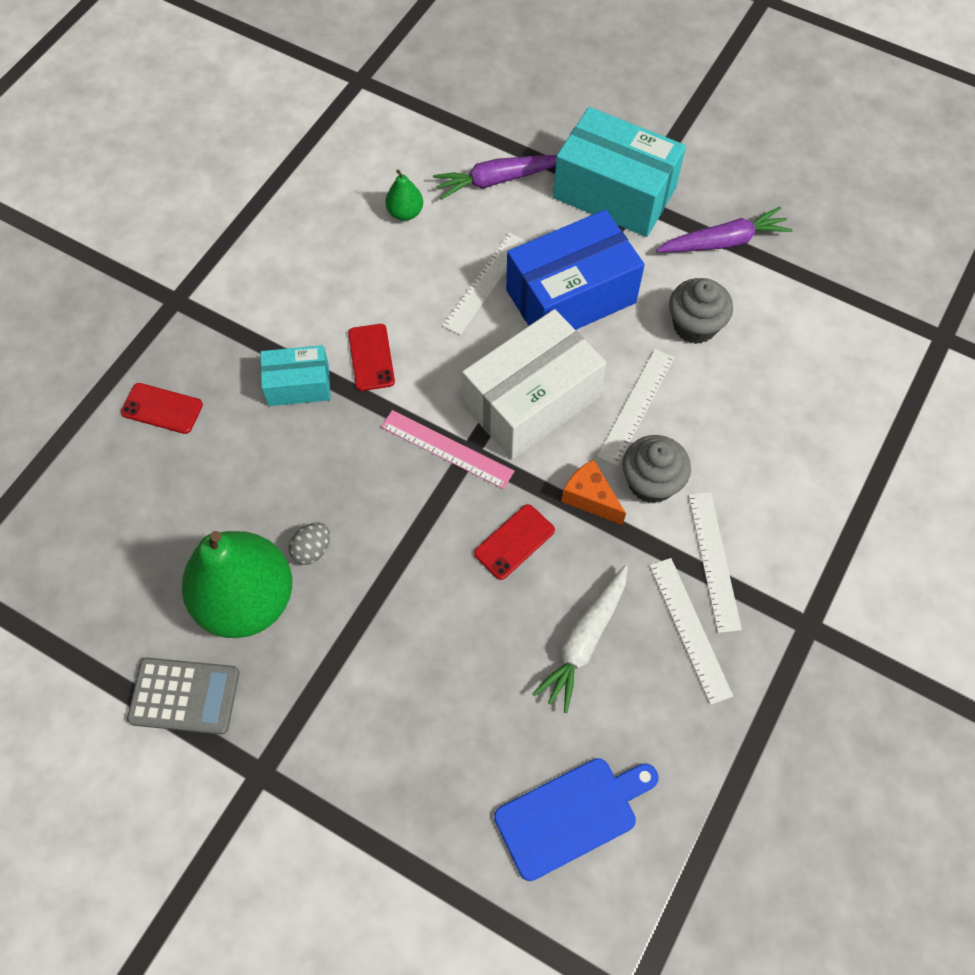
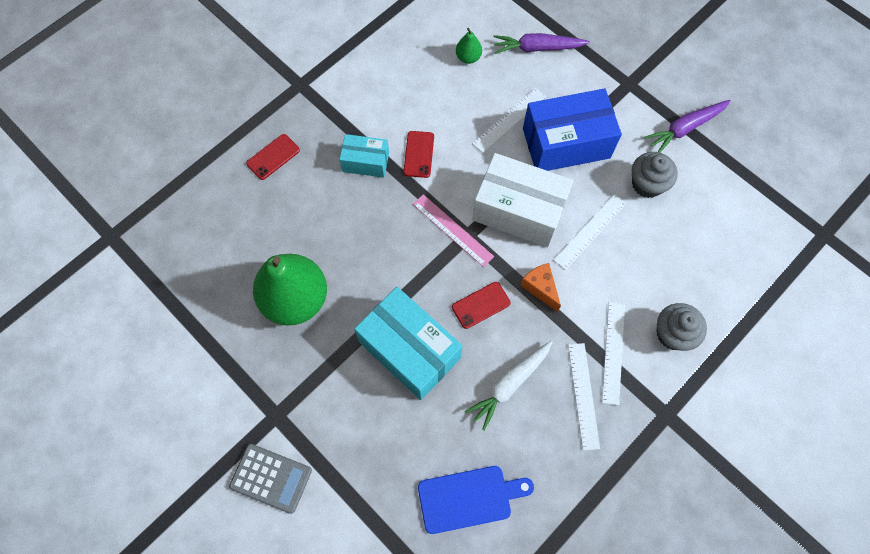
camera: 15 degrees right, 5 degrees up
red phone [121,383,203,434] -> red phone turned 75 degrees counterclockwise [246,134,300,180]
grey calculator [127,657,239,735] -> grey calculator moved to [229,444,312,514]
grey egg [289,522,330,565] -> none
white box [462,309,607,460] -> white box turned 45 degrees clockwise [473,153,574,247]
turquoise box [553,107,686,237] -> turquoise box moved to [354,287,462,400]
grey cupcake [622,435,691,504] -> grey cupcake moved to [657,303,707,351]
purple carrot [656,207,793,252] -> purple carrot turned 150 degrees clockwise [644,100,731,153]

